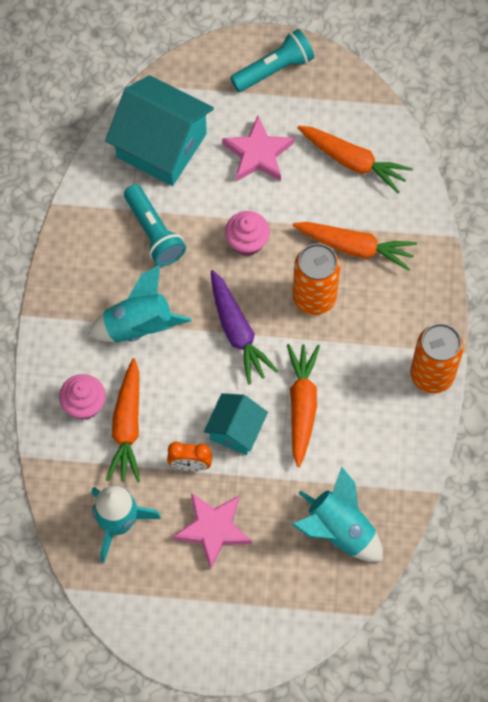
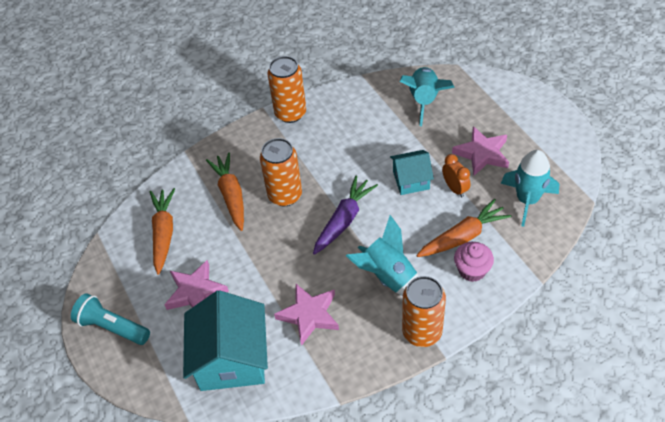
camera: 120 degrees left, 15 degrees down
turquoise flashlight [124,185,186,266] -> pink star [274,284,339,346]
pink cupcake [225,211,270,256] -> none
orange carrot [287,344,320,467] -> none
none -> orange can [402,276,446,347]

